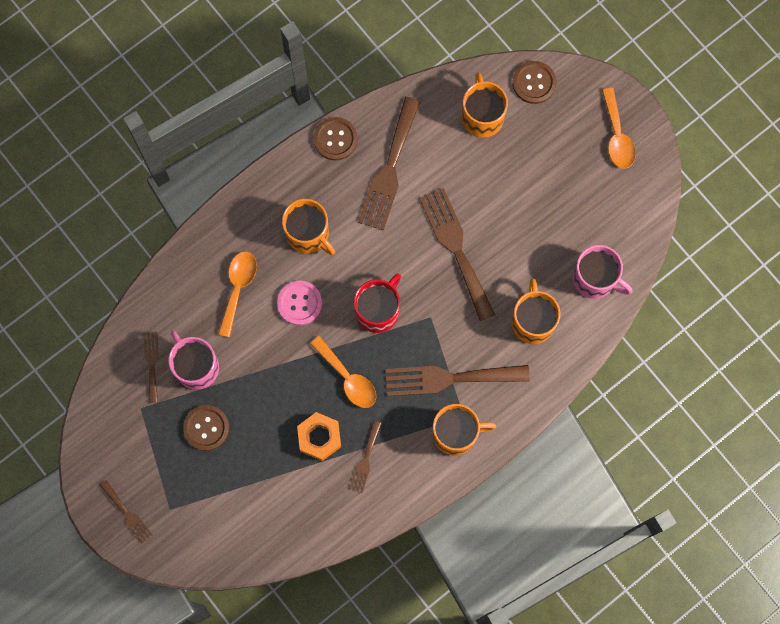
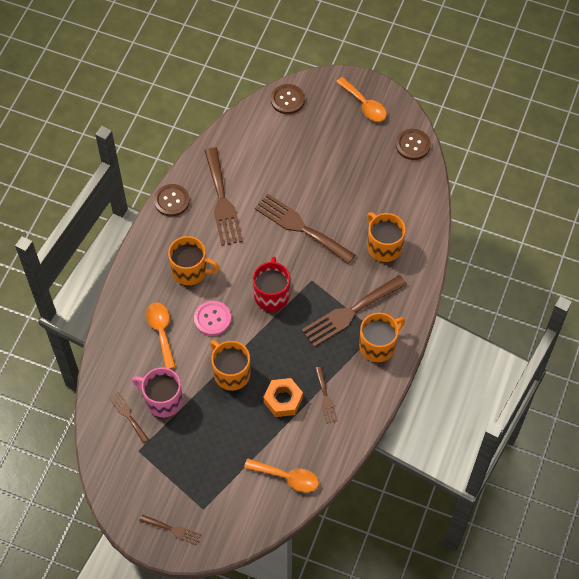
camera: 30 degrees left, 15 degrees down
brown button [183,405,229,451] -> brown button moved to [396,129,431,160]
orange spoon [310,336,376,408] -> orange spoon moved to [244,459,319,492]
orange mug [462,72,508,138] -> orange mug moved to [210,340,251,391]
pink mug [573,245,633,299] -> none

